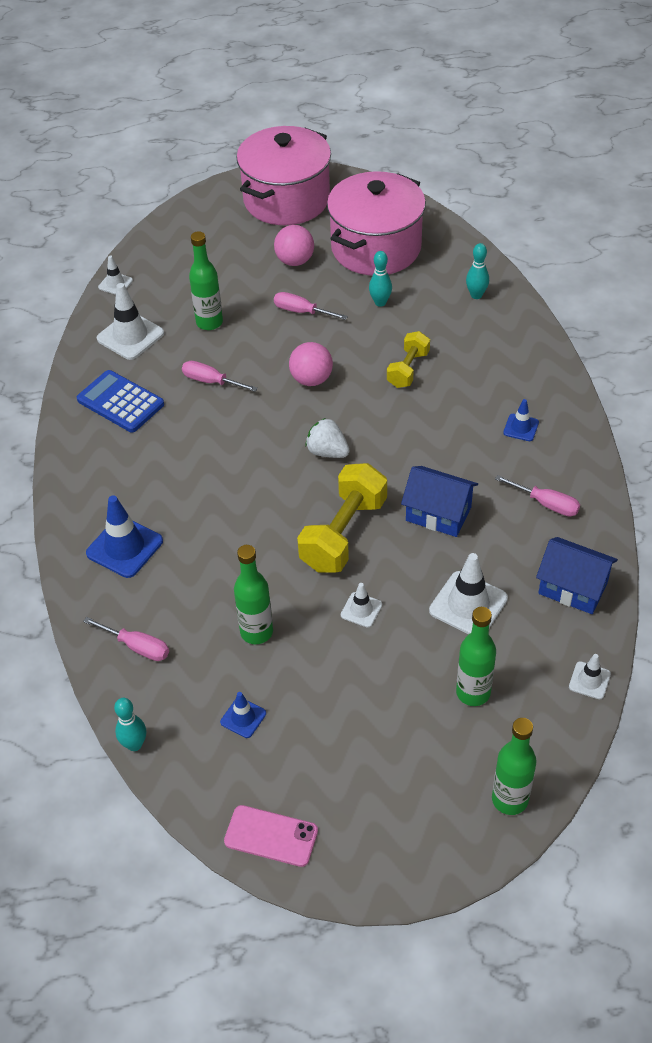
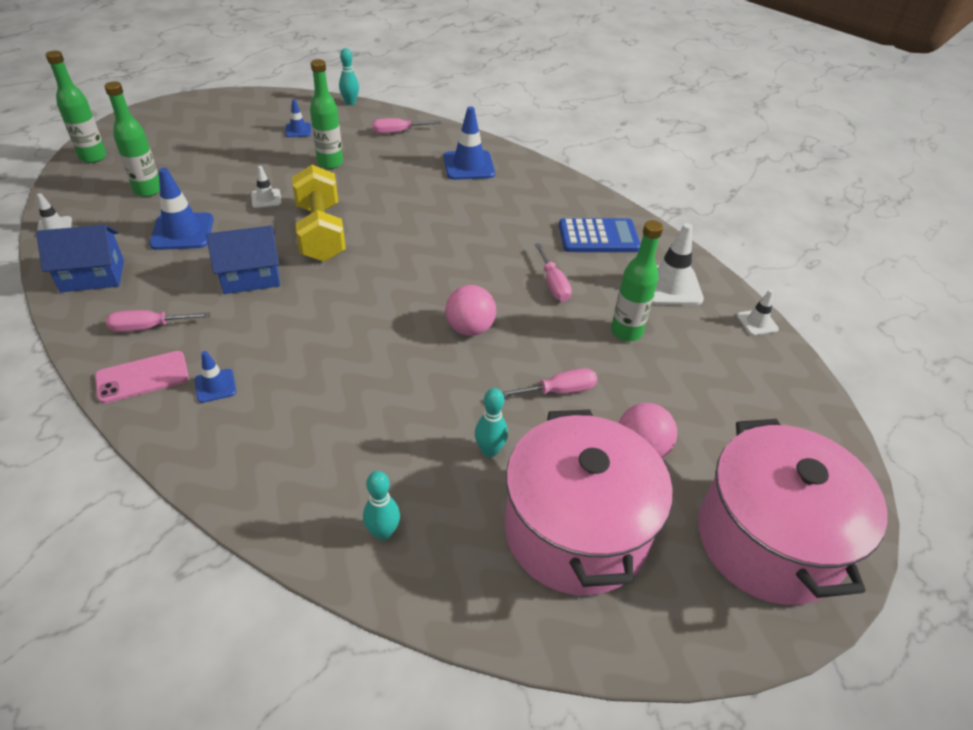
camera: 135 degrees right, 5 degrees down
pink screwdriver [182,361,258,392] -> pink screwdriver turned 90 degrees clockwise [535,243,572,302]
pink phone [224,805,318,867] -> pink phone moved to [95,351,189,404]
white strawberry [306,418,350,458] -> none
yellow dumbbell [387,331,430,388] -> none
white traffic cone [429,553,508,634] -> blue traffic cone [149,168,214,250]

